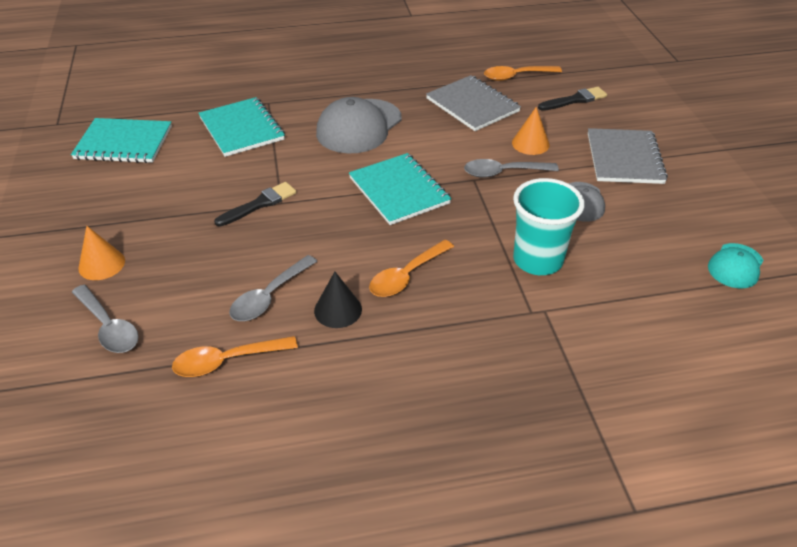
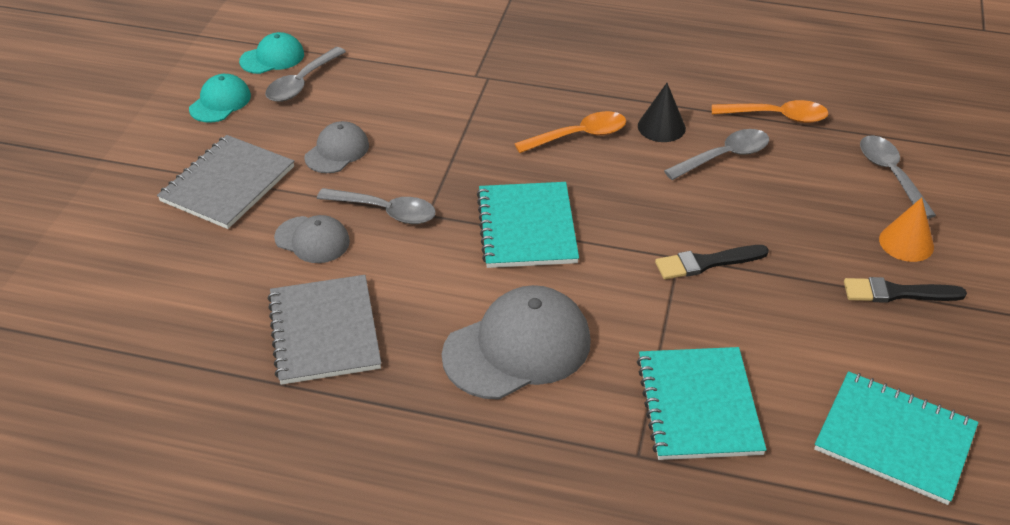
camera: 155 degrees left, 0 degrees up
orange spoon [484,66,562,81] -> none
orange cone [512,107,550,155] -> grey cap [274,215,350,263]
turquoise cup [513,178,585,275] -> none
black brush [538,87,607,111] -> black brush moved to [844,277,967,303]
none -> turquoise cap [189,74,251,123]
none -> grey spoon [265,47,346,102]

